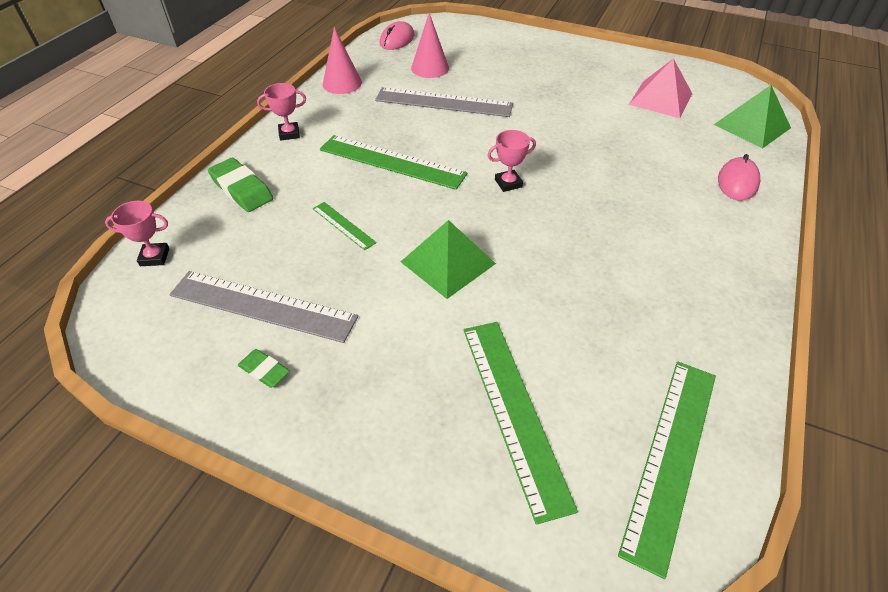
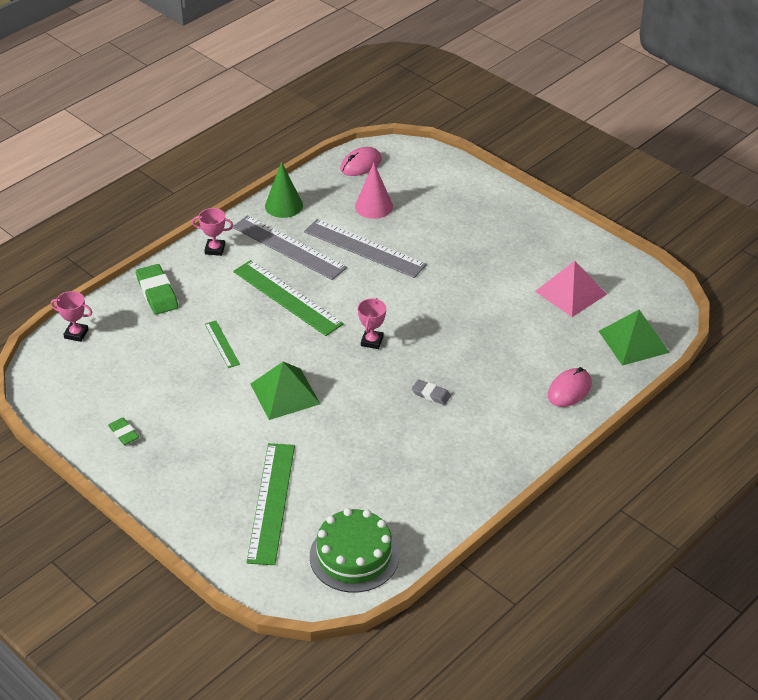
camera: 20 degrees right, 5 degrees down
grey ruler [169,271,358,343] -> grey ruler moved to [233,215,347,280]
pink cone [323,27,362,94] -> green cone [265,161,303,218]
pink trophy [487,130,536,192] -> pink trophy turned 75 degrees counterclockwise [358,298,386,349]
green ruler [618,362,716,579] -> green cake [310,508,399,593]
none -> grey eraser [412,379,451,405]

